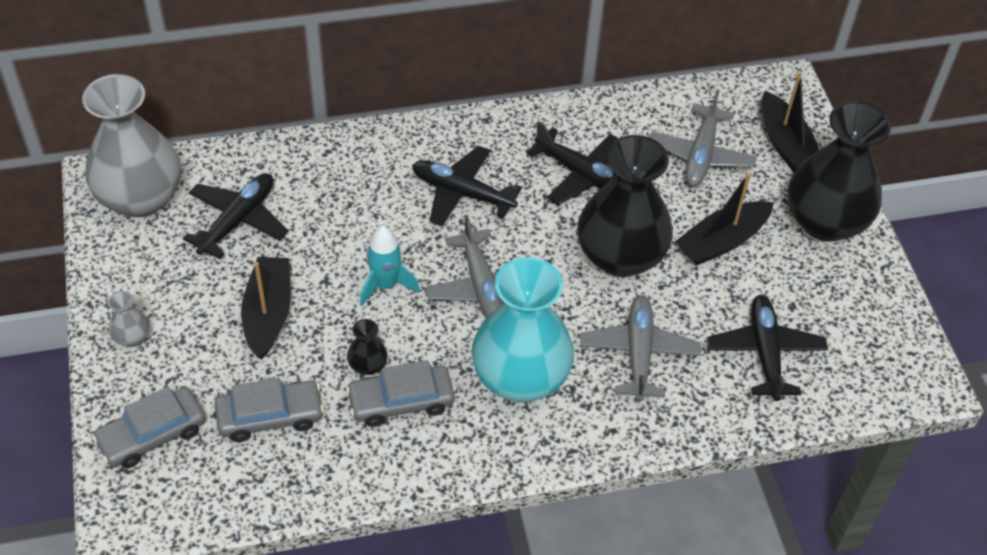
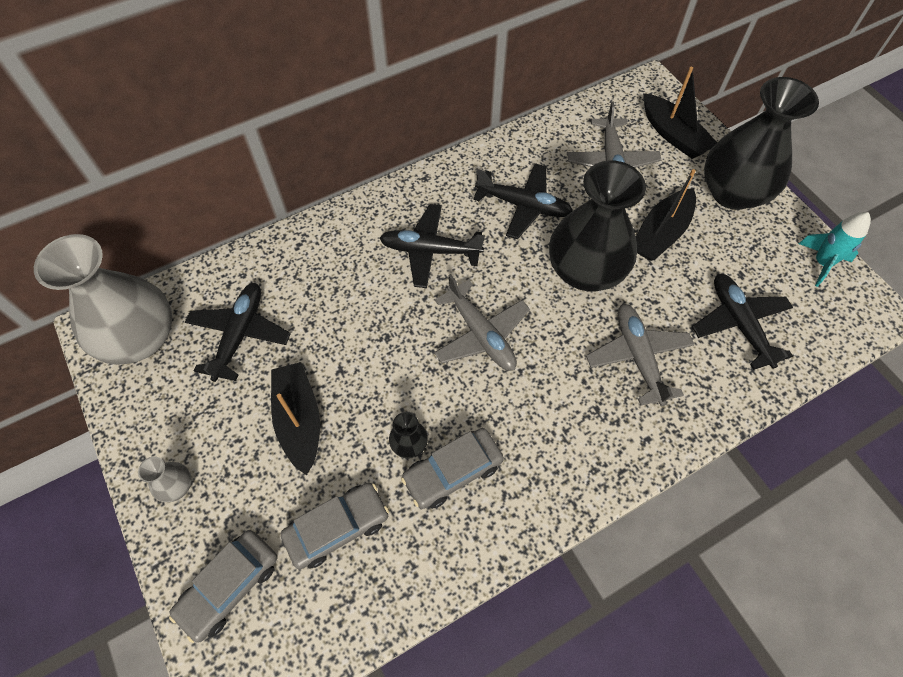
camera: 15 degrees left, 10 degrees up
turquoise rocket [360,226,420,306] -> turquoise rocket moved to [799,212,871,287]
turquoise vase [472,257,574,402] -> none

